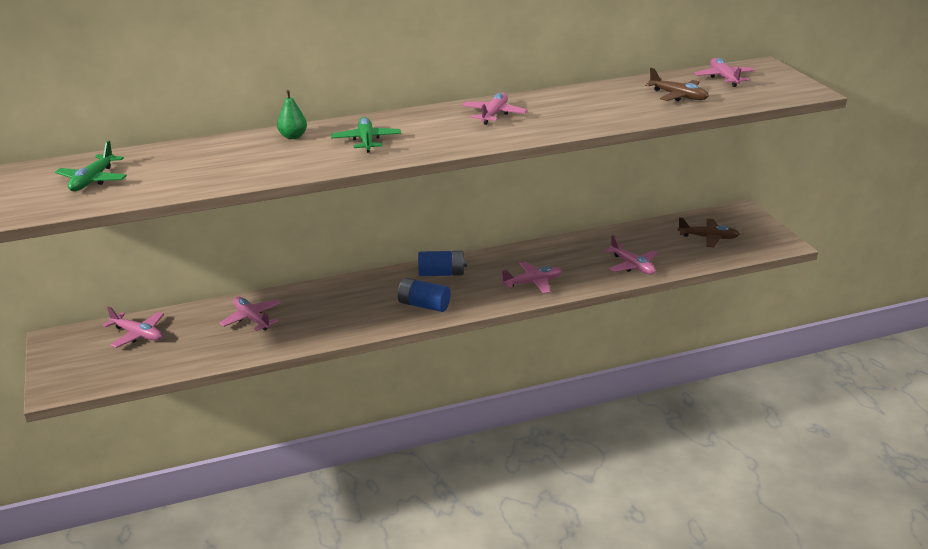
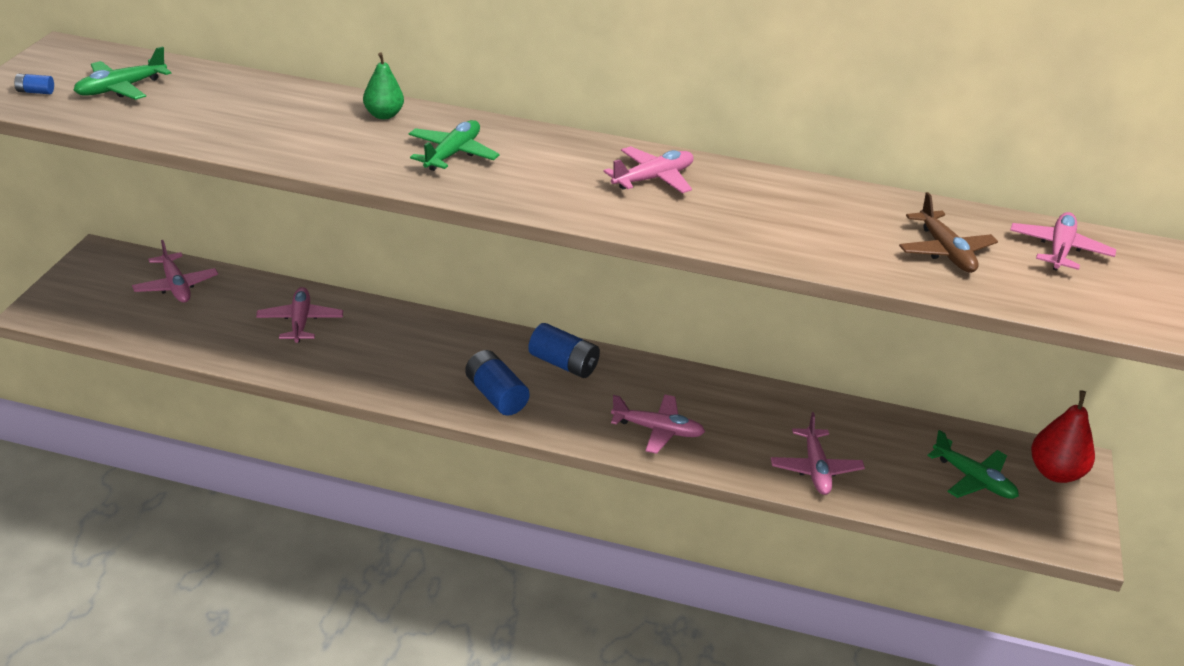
camera: 30 degrees right, 5 degrees up
brown plane [678,218,740,247] -> green plane [927,430,1019,499]
none -> blue battery [14,74,54,94]
none -> red pear [1031,391,1095,483]

